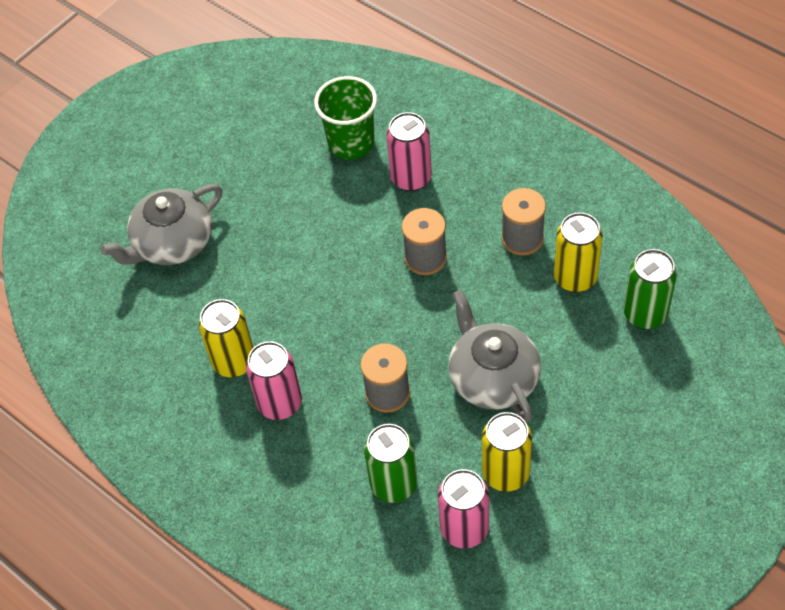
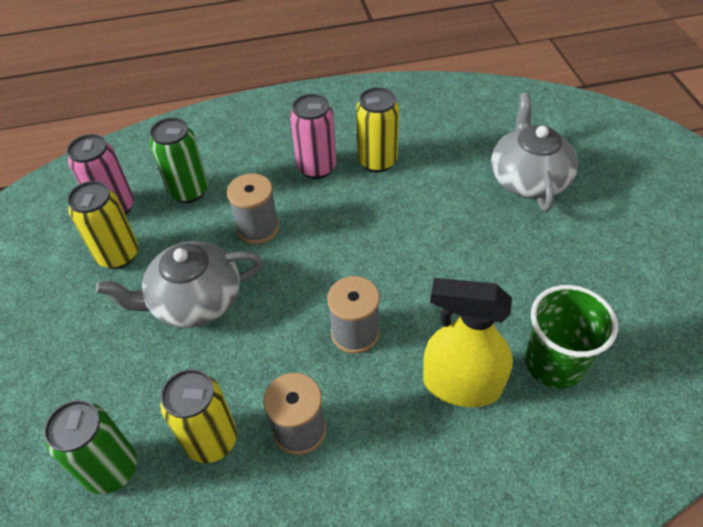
camera: 125 degrees right, 5 degrees down
pink can [386,112,432,192] -> yellow spray bottle [423,278,513,407]
grey teapot [448,290,541,422] -> grey teapot turned 150 degrees clockwise [96,241,263,328]

